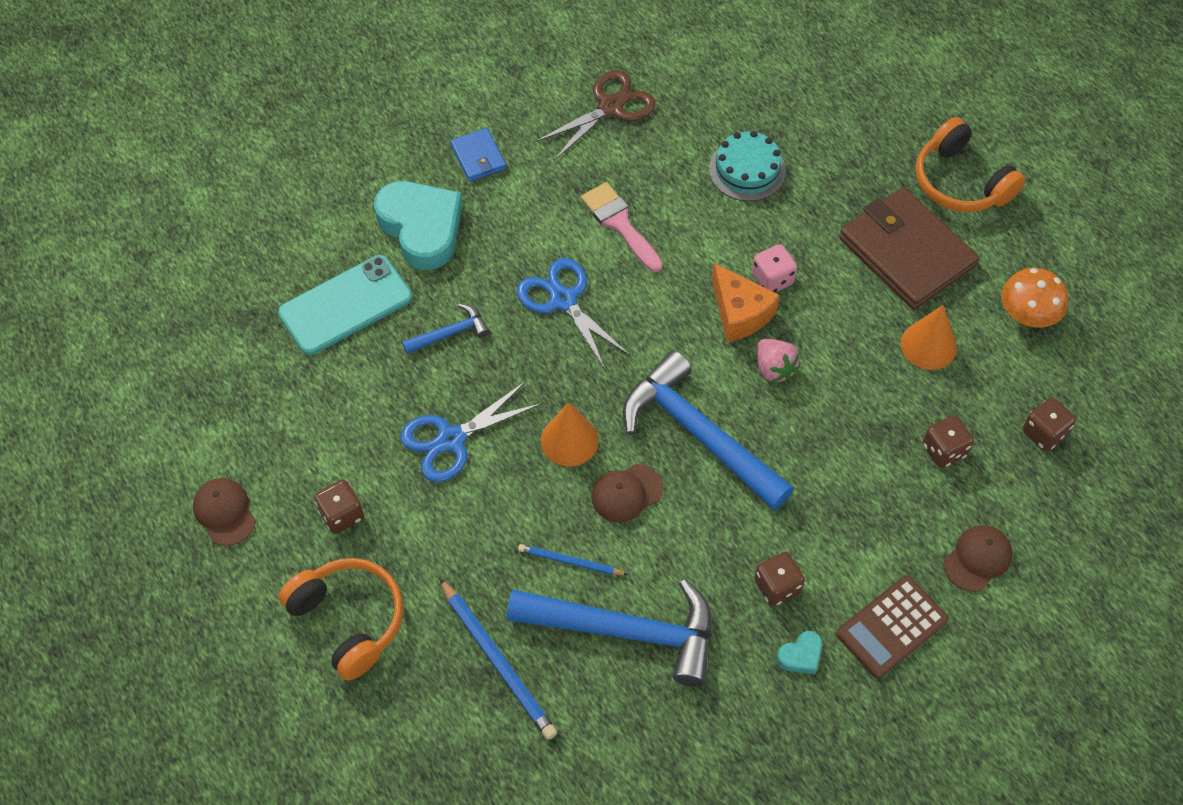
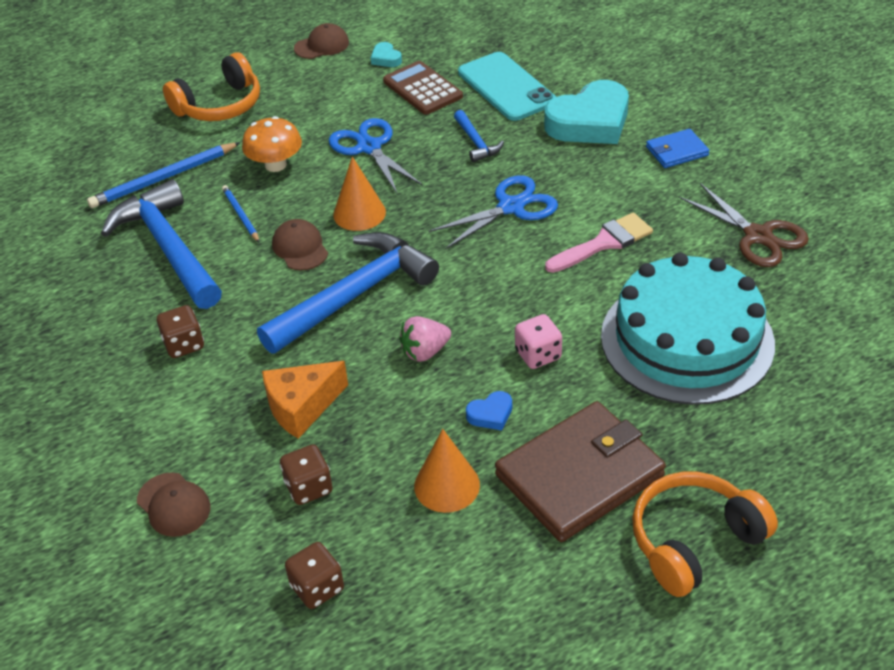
camera: 95 degrees right, 15 degrees down
brown dice [314,479,364,534] -> none
blue hammer [507,579,712,687] -> blue hammer turned 135 degrees clockwise [101,179,222,309]
blue pencil [518,544,628,575] -> blue pencil turned 45 degrees counterclockwise [222,185,260,243]
turquoise cake [709,131,786,201] -> turquoise cake [601,253,775,405], size x1.96
orange cheese [712,263,780,342] -> orange cheese moved to [262,361,348,439]
turquoise heart [777,631,822,674] -> turquoise heart moved to [370,42,402,67]
brown calculator [836,576,949,678] -> brown calculator moved to [383,61,463,115]
orange mushroom [1001,268,1068,328] -> orange mushroom moved to [242,116,302,172]
none -> blue heart [466,391,512,430]

